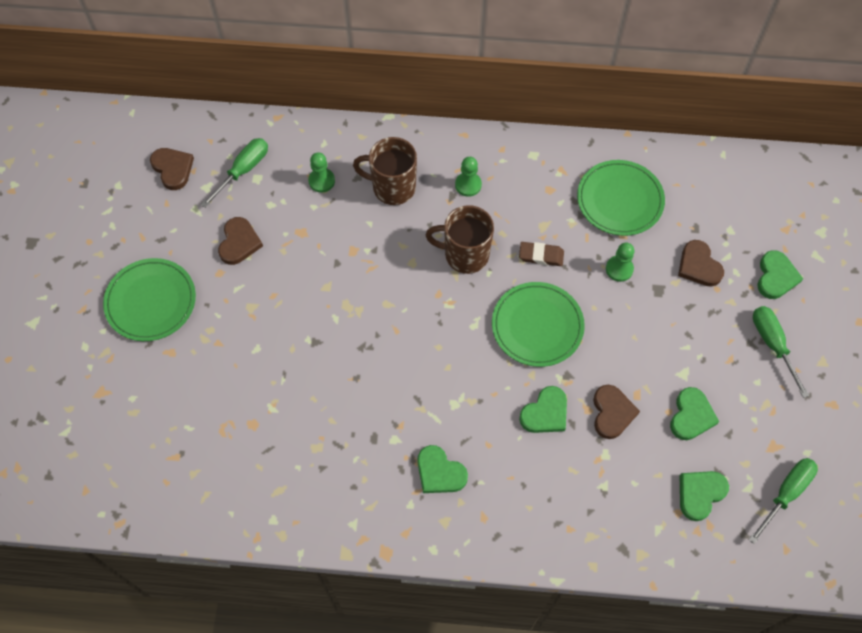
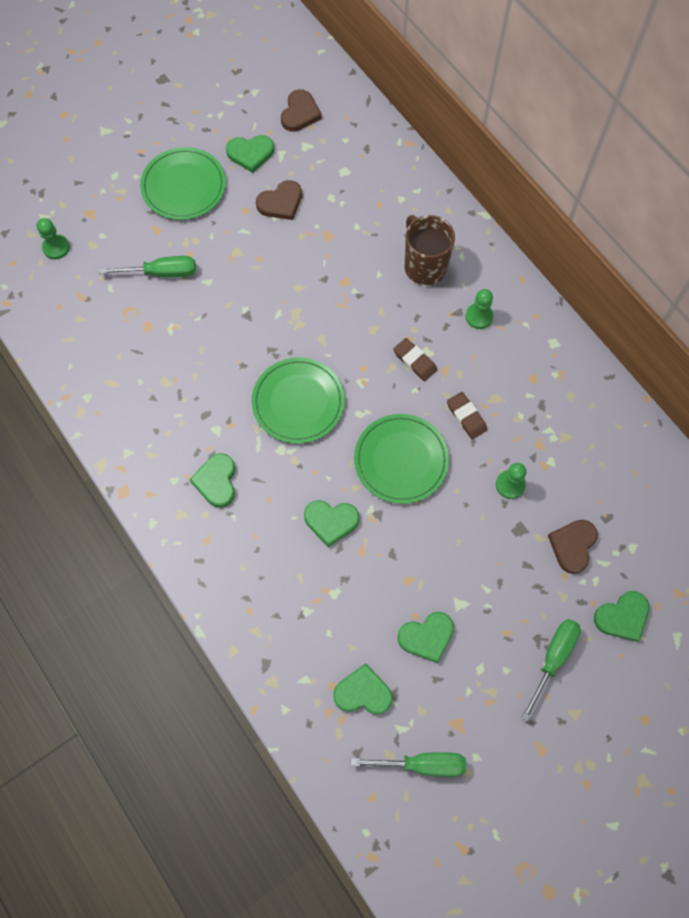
camera: 50 degrees right, 5 degrees up
green screwdriver [201,138,268,208] -> green screwdriver moved to [99,256,196,278]
green pawn [308,152,335,193] -> green pawn moved to [37,218,70,259]
brown mug [425,205,494,274] -> brown eraser [393,338,437,381]
green plate [577,160,665,236] -> green plate moved to [252,357,345,444]
brown heart [593,385,640,439] -> none
none -> green heart [226,135,274,173]

